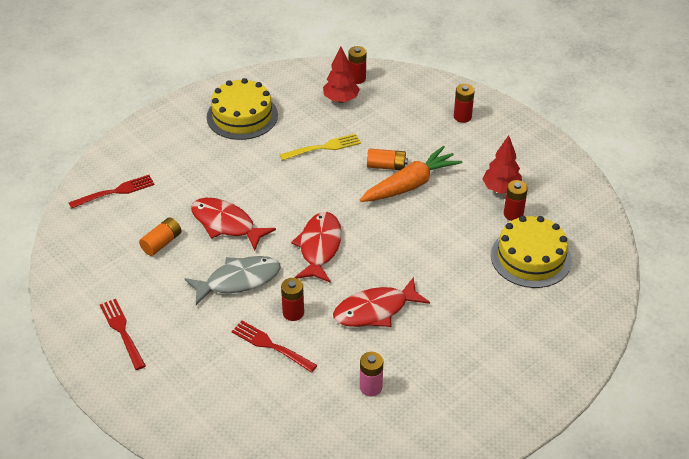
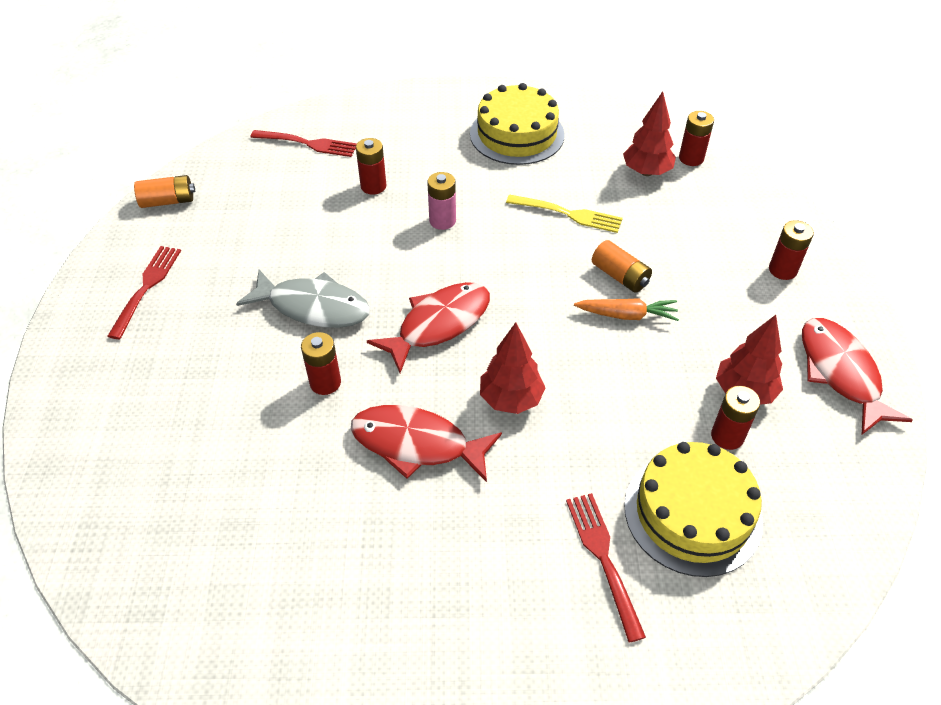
camera: 40 degrees right, 5 degrees up
orange battery [139,217,181,256] -> orange battery moved to [134,175,195,208]
red fish [191,198,276,250] -> red fish moved to [802,318,913,435]
red fork [231,321,317,373] -> red fork moved to [566,493,646,642]
orange carrot [360,146,462,202] -> orange carrot [574,298,679,321], size x0.58
pink battery [360,352,383,396] -> pink battery moved to [427,172,456,230]
none -> red battery [356,138,386,194]
none -> red tree [480,322,546,414]

